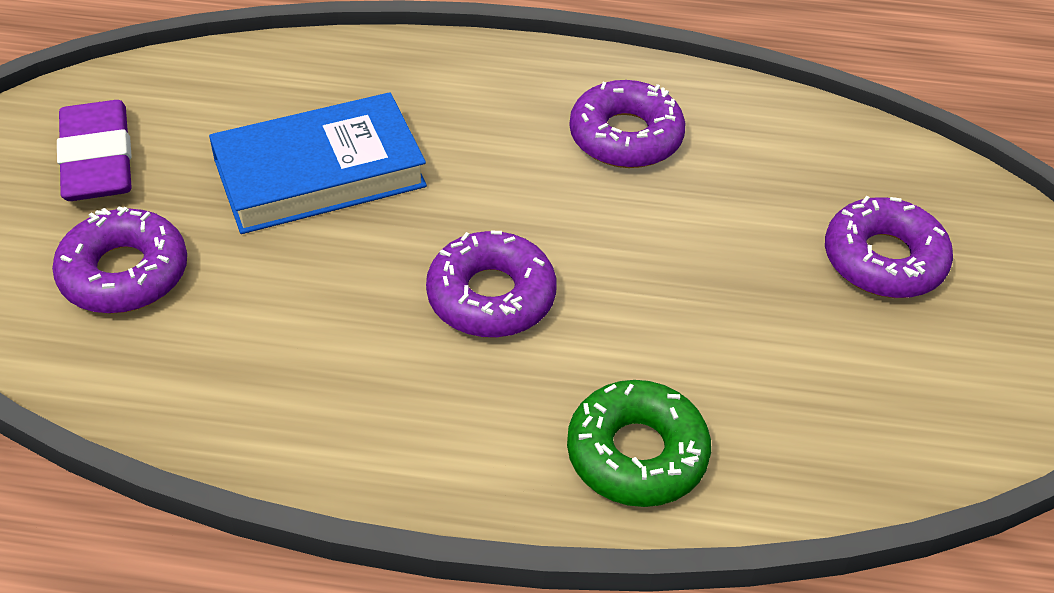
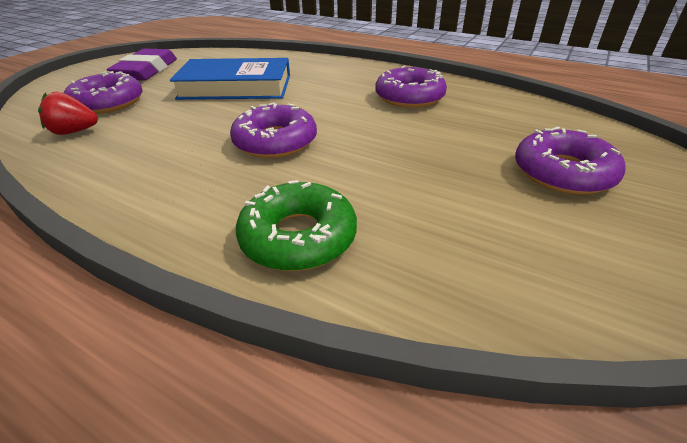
camera: 25 degrees right, 10 degrees down
none -> red strawberry [38,92,98,135]

